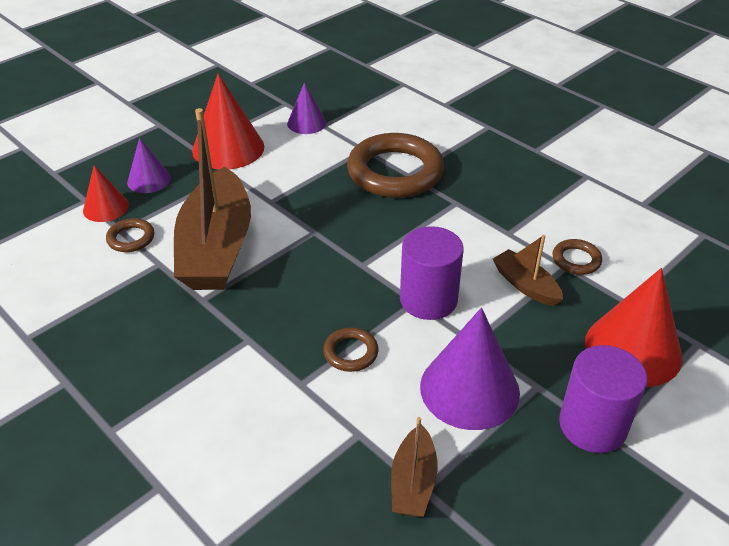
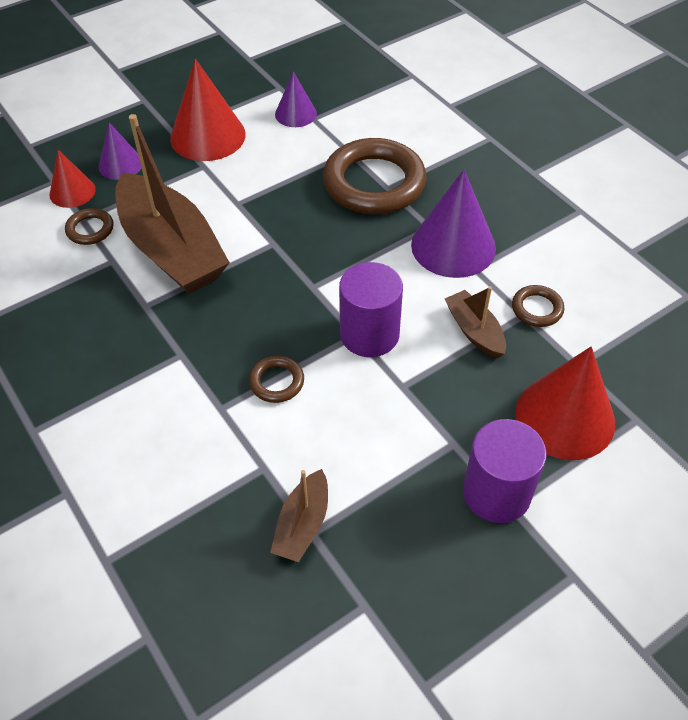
camera: 10 degrees right, 10 degrees up
brown boat [174,108,251,290] -> brown boat turned 45 degrees counterclockwise [115,114,230,294]
purple cone [420,308,520,430] -> purple cone moved to [411,170,496,278]

